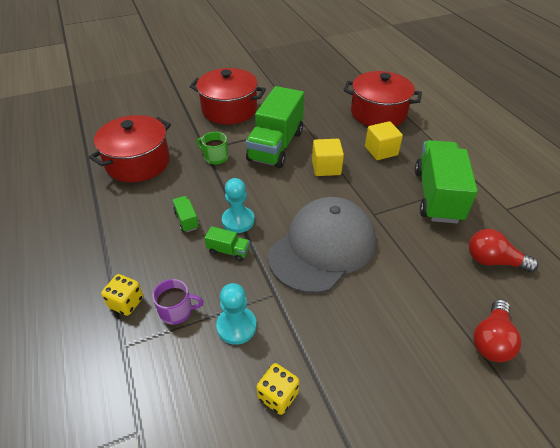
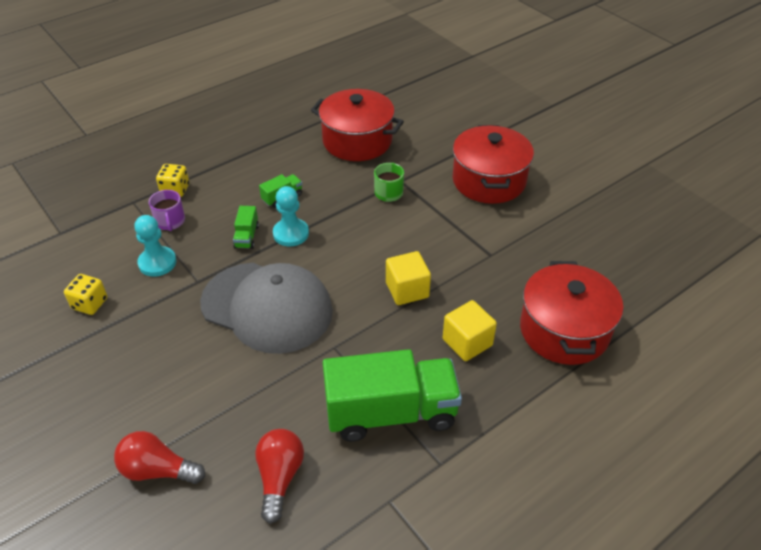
camera: 75 degrees right, 0 degrees up
green truck [246,86,304,168] -> none

